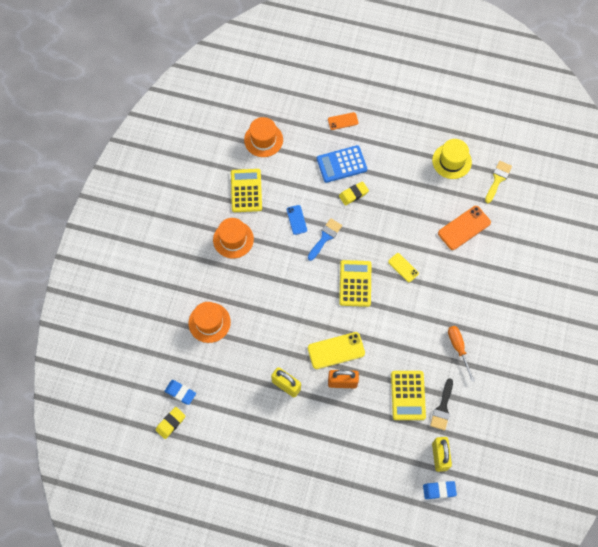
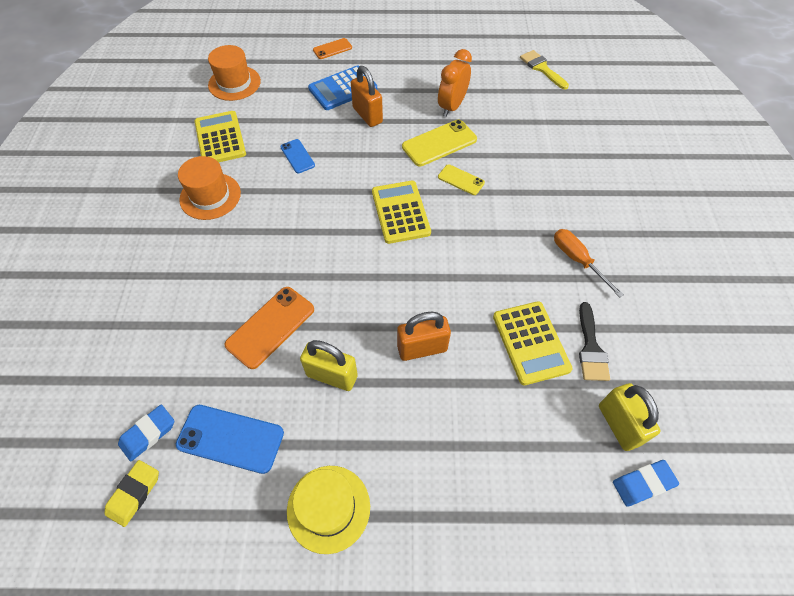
camera: 15 degrees left, 10 degrees down
blue eraser [165,380,196,405] -> blue eraser turned 60 degrees counterclockwise [118,405,174,461]
orange hat [189,302,231,343] -> none
blue brush [308,218,342,261] -> none
yellow phone [308,332,365,369] -> yellow phone moved to [402,120,477,166]
yellow eraser [339,181,369,205] -> orange padlock [351,66,383,127]
yellow hat [432,139,472,179] -> yellow hat moved to [287,466,370,554]
orange phone [438,206,491,250] -> orange phone moved to [224,287,314,369]
yellow brush [485,161,512,203] -> yellow brush turned 45 degrees counterclockwise [520,50,569,89]
none -> blue phone [176,405,284,474]
none -> orange clock [438,49,472,117]

